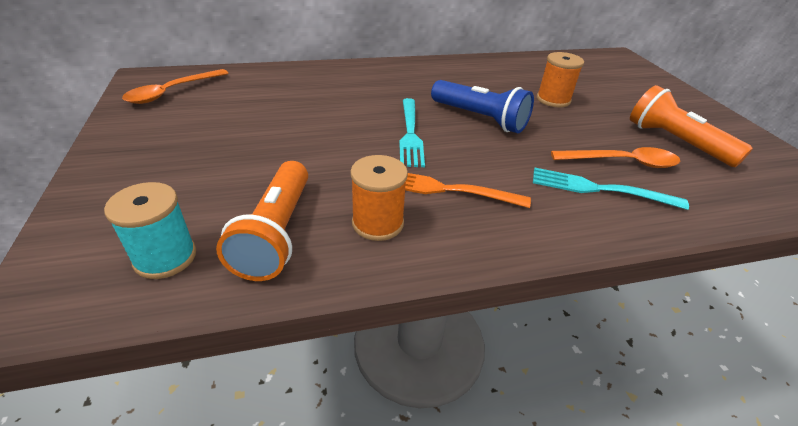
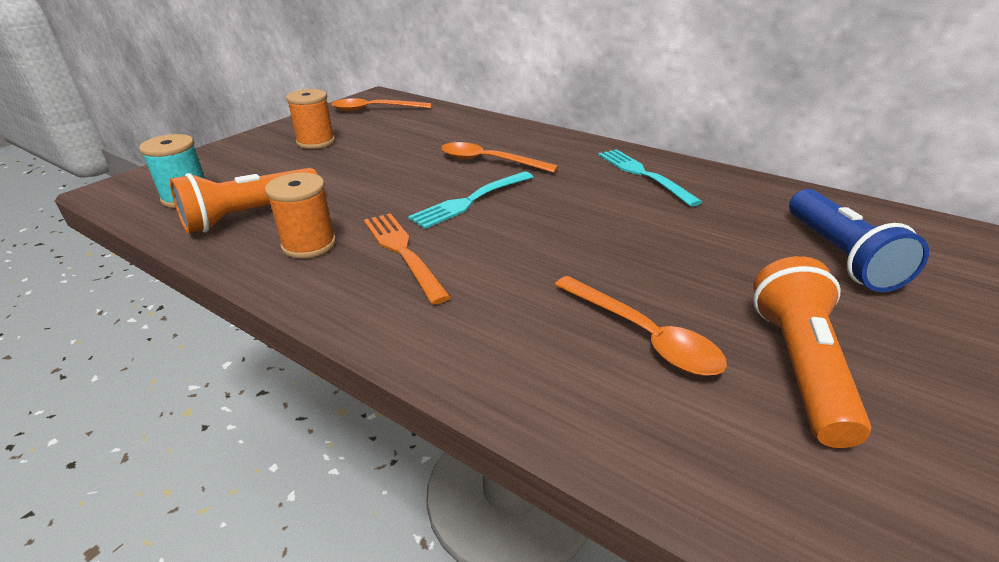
camera: 50 degrees right, 5 degrees down
blue flashlight [431,80,534,133] -> blue flashlight moved to [789,189,929,292]
turquoise fork [533,168,689,210] -> turquoise fork moved to [598,149,702,207]
orange spool [537,52,584,107] -> orange spool moved to [286,89,335,149]
none -> orange spoon [441,142,558,173]

